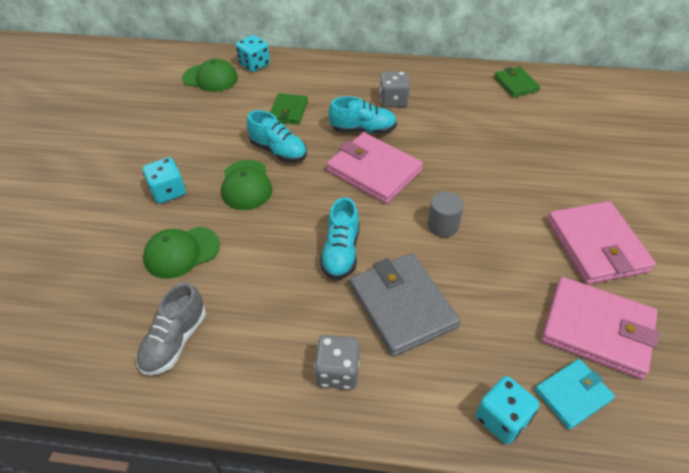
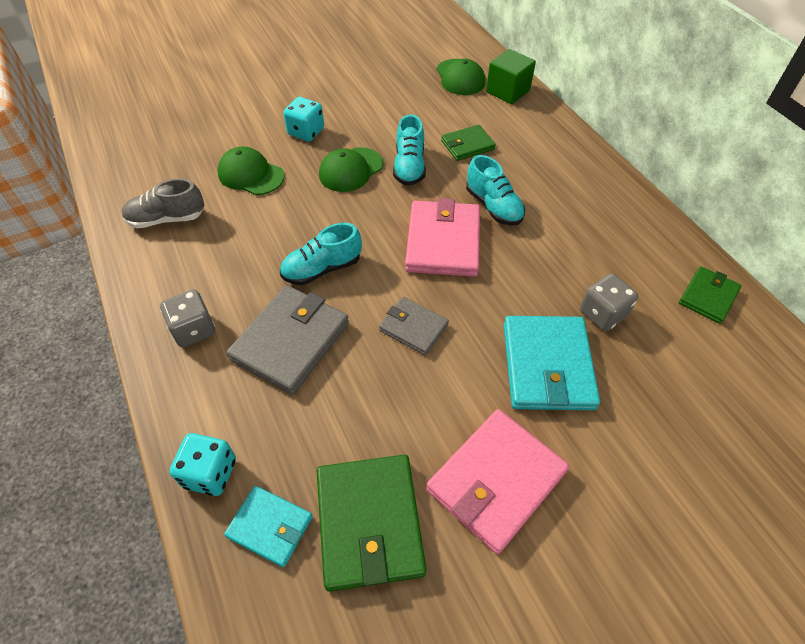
camera: 55 degrees right, 5 degrees up
turquoise dice [236,35,270,72] -> green cube [486,49,536,104]
grey dice [379,71,410,108] -> grey dice moved to [580,274,639,331]
grey cylinder [428,191,464,237] -> grey wallet [379,297,449,355]
pink wallet [541,277,659,379] -> green wallet [317,455,426,592]
none -> turquoise wallet [504,316,600,410]

